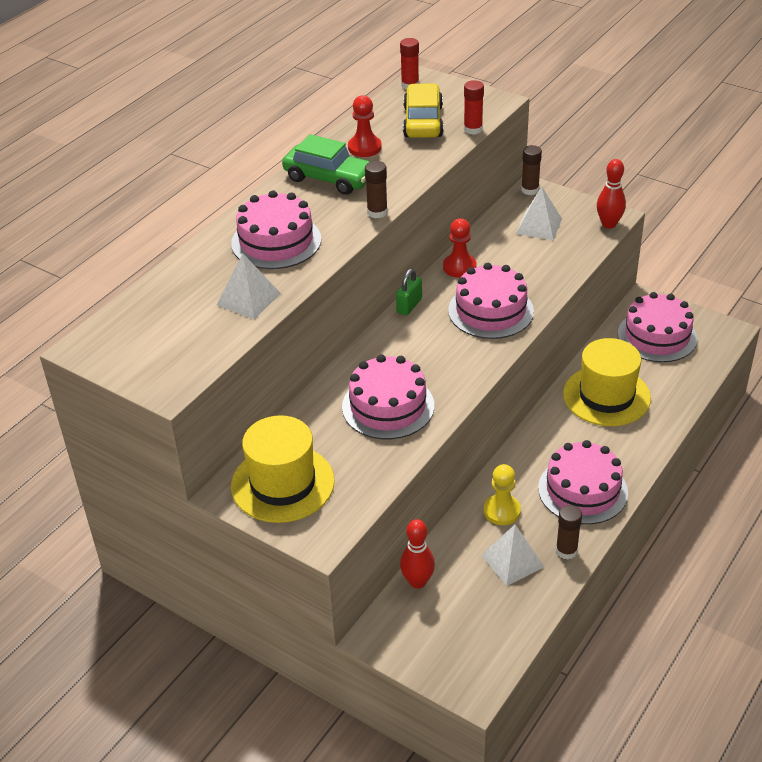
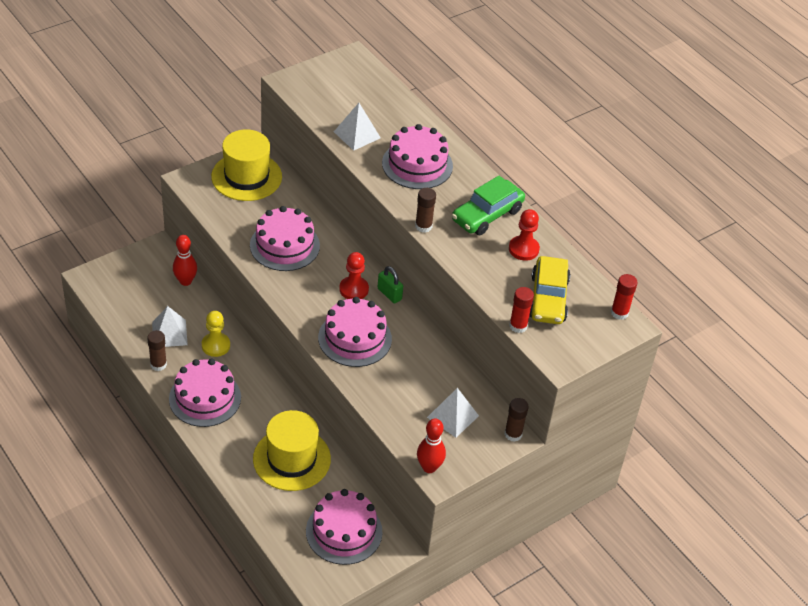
camera: 105 degrees right, 5 degrees up
yellow car [403,83,444,138] -> yellow car turned 75 degrees clockwise [529,256,571,324]
red pawn [443,218,477,278] -> red pawn moved to [339,252,369,299]

